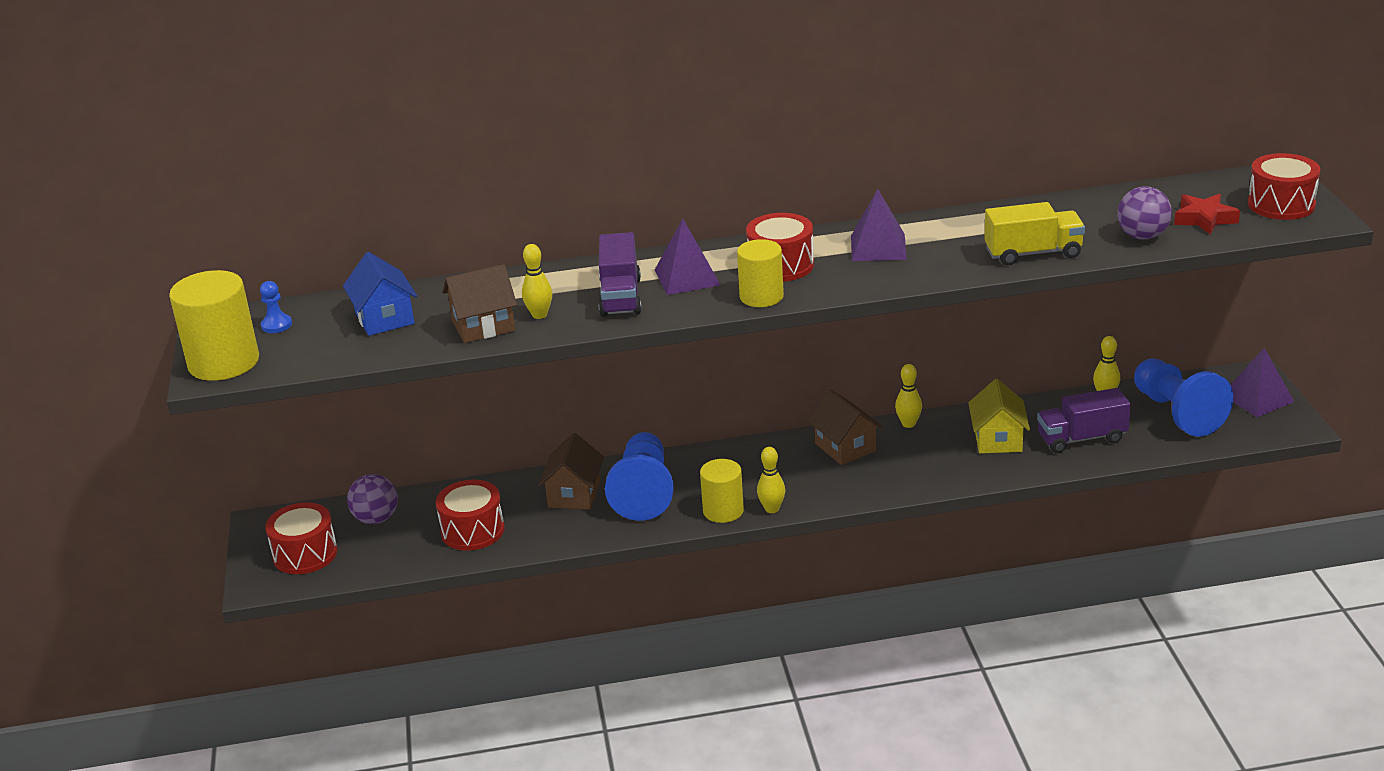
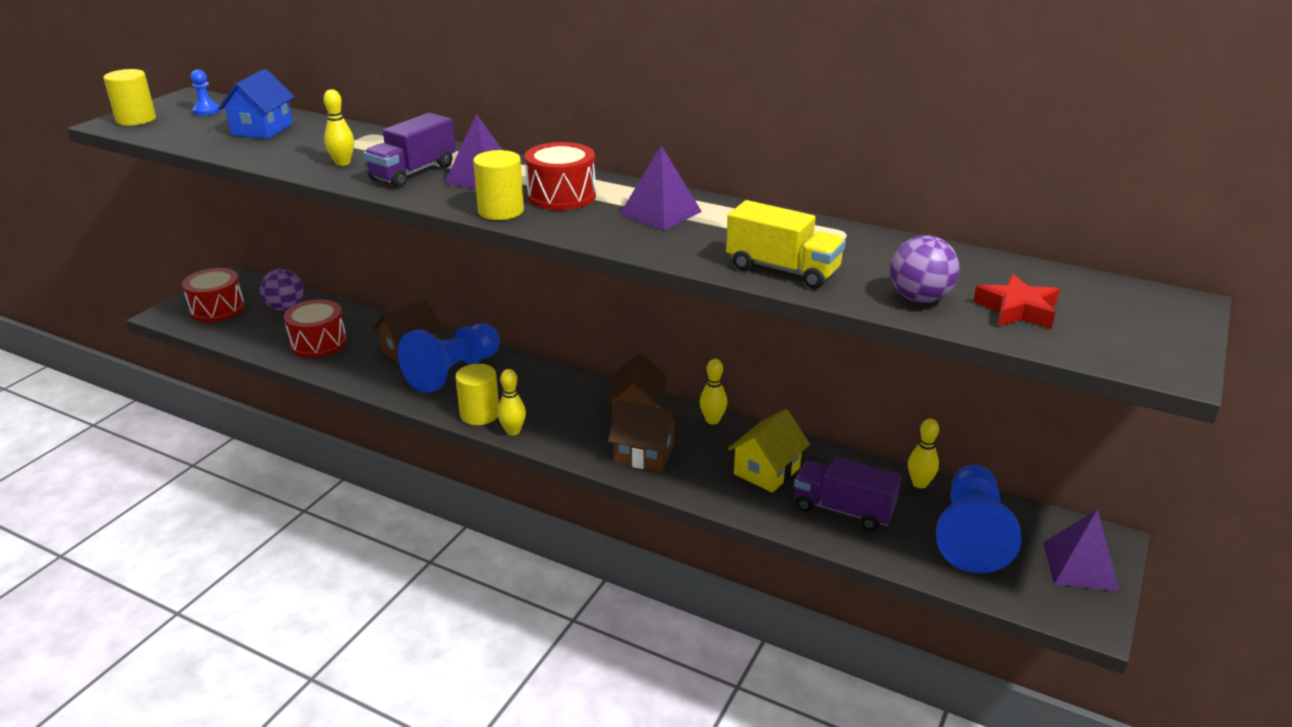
camera: 35 degrees right, 0 degrees up
yellow cylinder [169,270,259,381] -> yellow cylinder [103,69,156,126], size x0.63
brown house [443,264,517,343] -> brown house moved to [608,401,680,472]
red drum [1248,153,1320,220] -> none

